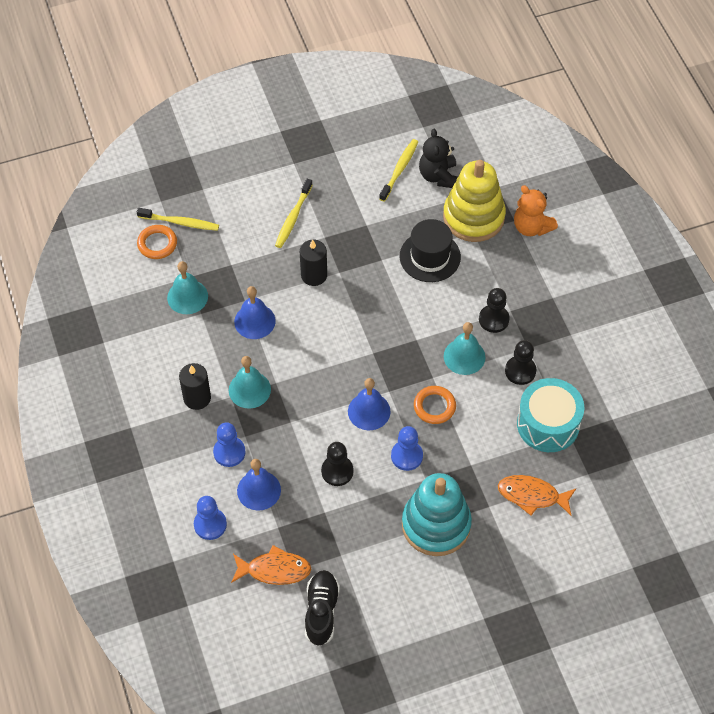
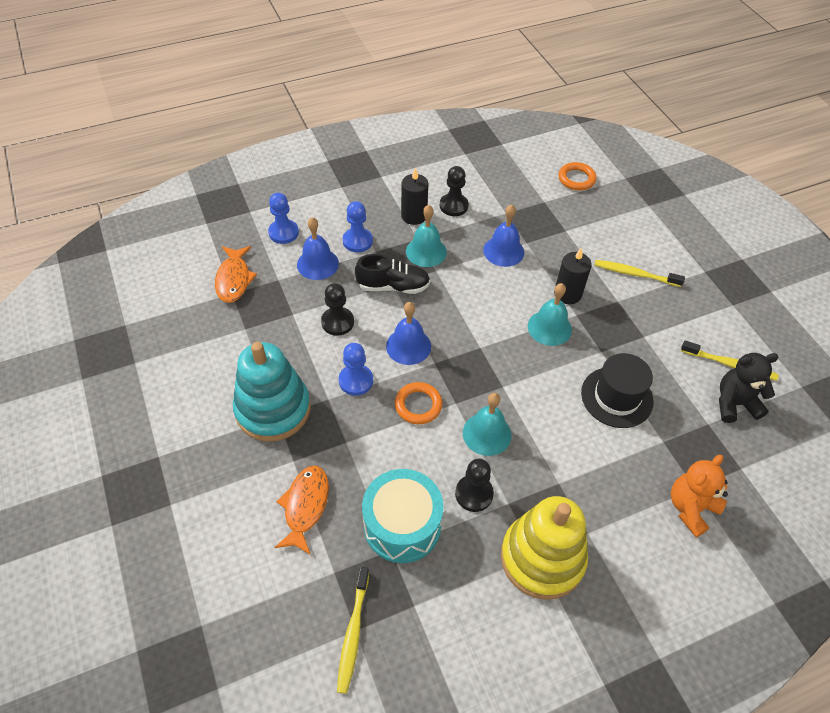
camera: 85 degrees right, 5 degrees down
yellow toothbrush [137,208,219,231] -> yellow toothbrush moved to [337,567,369,694]
turquoise bell [167,261,208,314] -> turquoise bell moved to [528,283,572,346]
black shoe [305,570,340,646] -> black shoe moved to [355,254,430,294]
yellow stacking toy [443,160,506,242] -> yellow stacking toy moved to [501,496,588,600]
black pawn [479,288,510,333] -> black pawn moved to [440,166,469,216]

